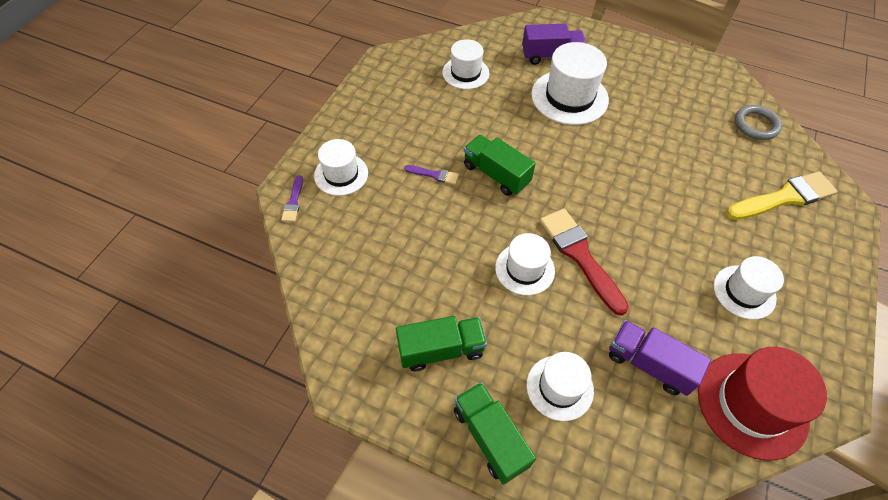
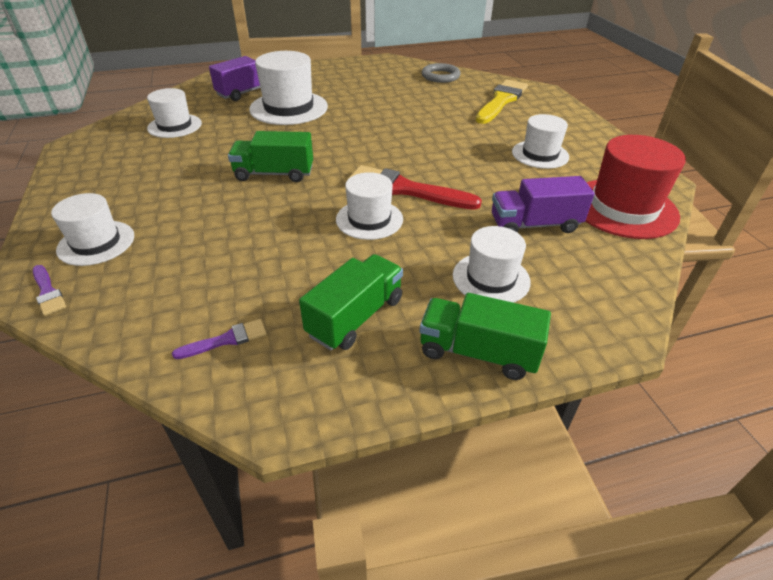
camera: 40 degrees left, 15 degrees down
purple brush [404,165,459,185] -> purple brush moved to [172,319,267,359]

